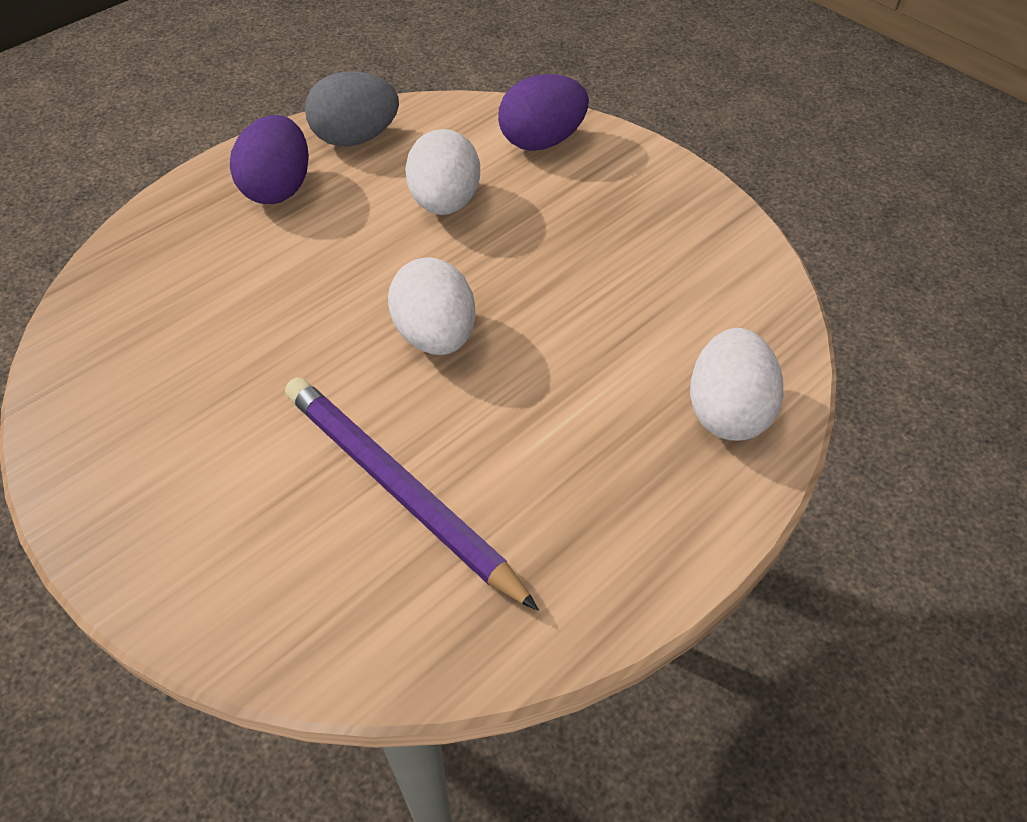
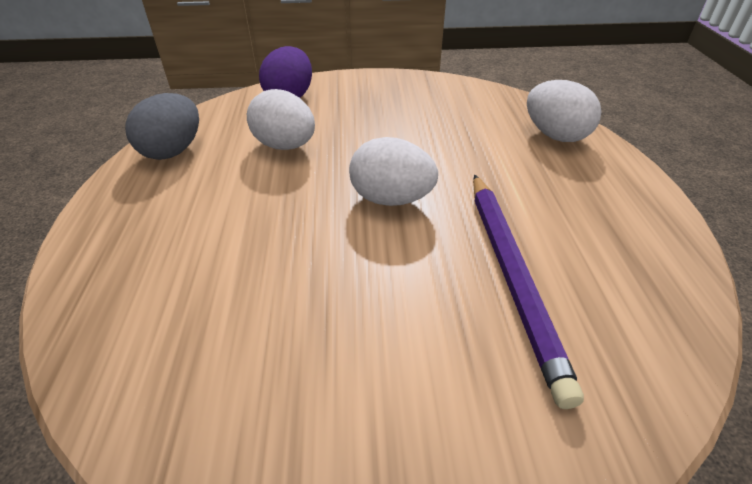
camera: 50 degrees left, 10 degrees down
purple egg [230,115,309,204] -> none
purple pencil [285,377,539,611] -> purple pencil turned 90 degrees counterclockwise [473,175,584,409]

